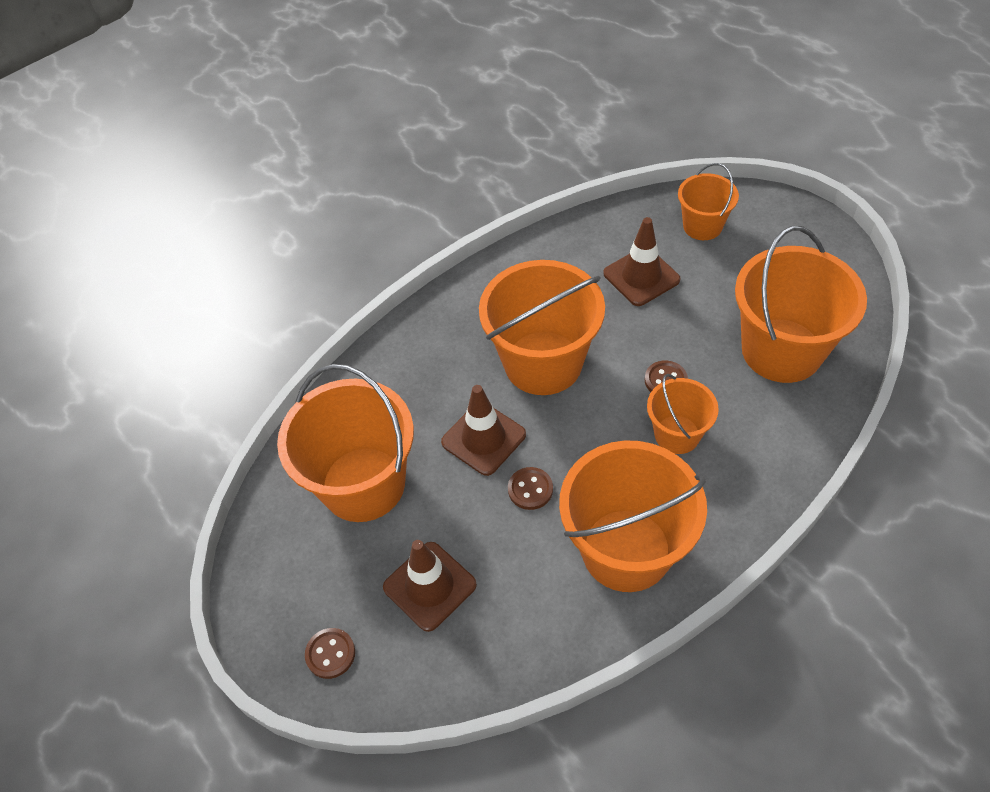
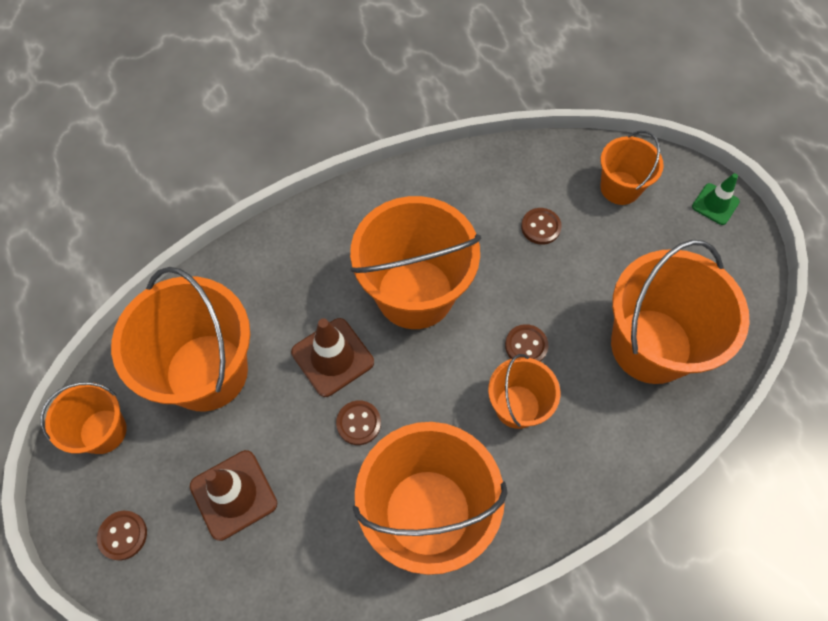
camera: 10 degrees right, 10 degrees up
brown traffic cone [603,217,680,306] -> brown button [521,208,562,245]
none -> orange bucket [40,382,127,454]
none -> green traffic cone [692,173,740,225]

